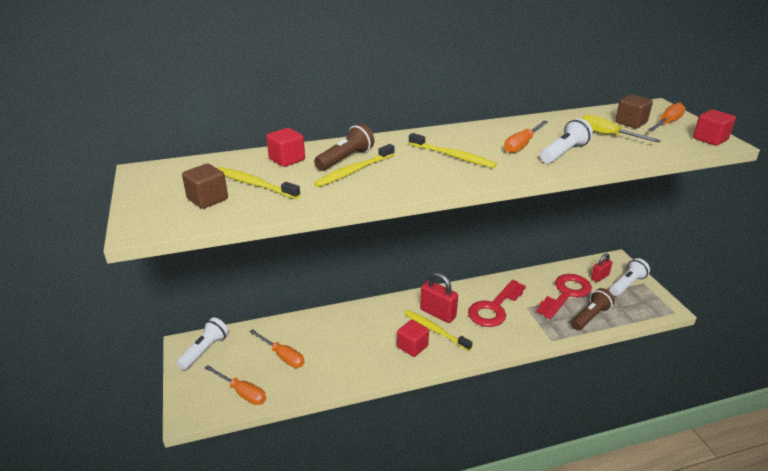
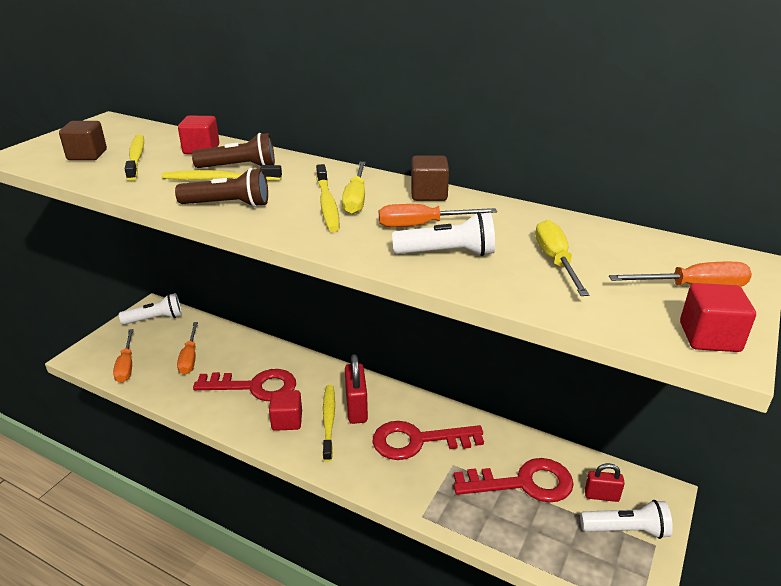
camera: 45 degrees right, 0 degrees up
brown flashlight [571,288,615,330] -> brown flashlight moved to [175,168,268,207]
brown cube [615,94,653,128] -> brown cube moved to [411,156,449,201]
none -> red key [193,369,296,401]
none -> yellow screwdriver [342,162,366,215]

